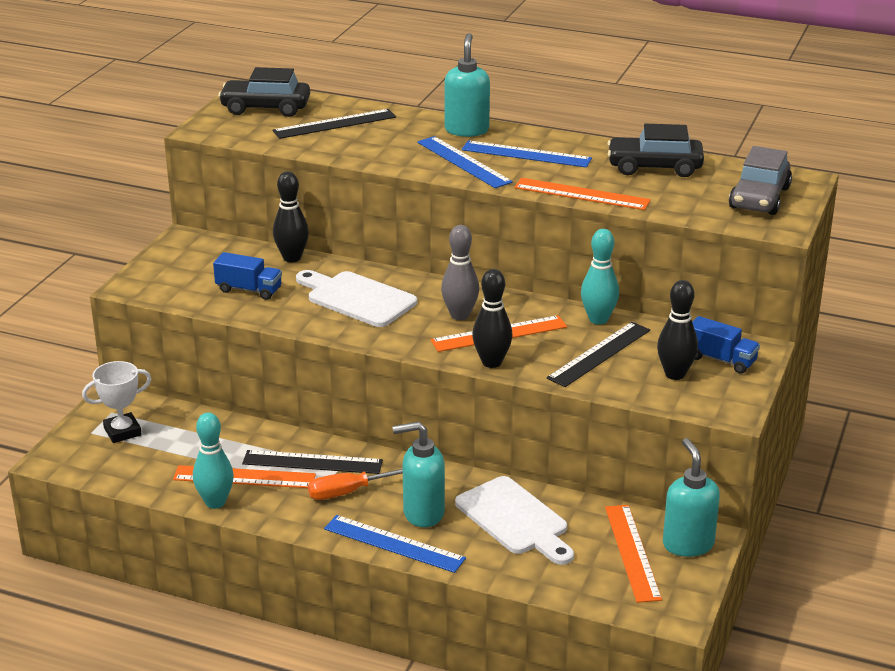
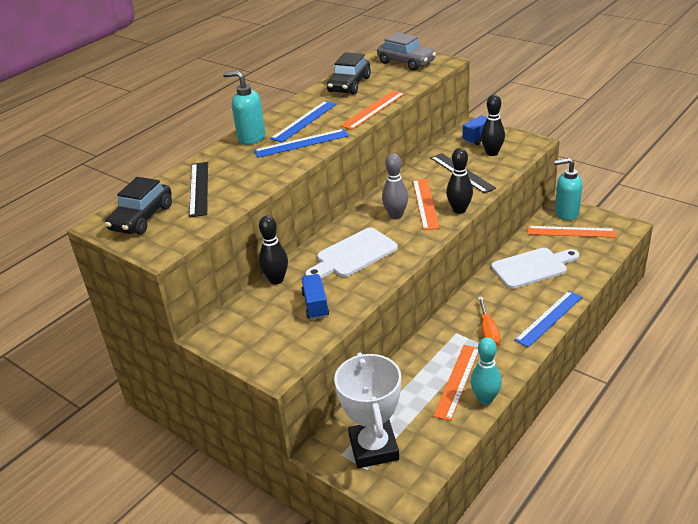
camera: 70 degrees left, 5 degrees up
white trophy [82,361,151,443] -> white trophy [334,353,401,468], size x1.69
blue truck [213,252,282,300] -> blue truck turned 45 degrees counterclockwise [301,274,329,320]
black ruler [242,450,383,474] -> none
turquoise soap dispenser [392,422,445,527] -> none
turquoise bowling pin [581,229,619,325] -> none

